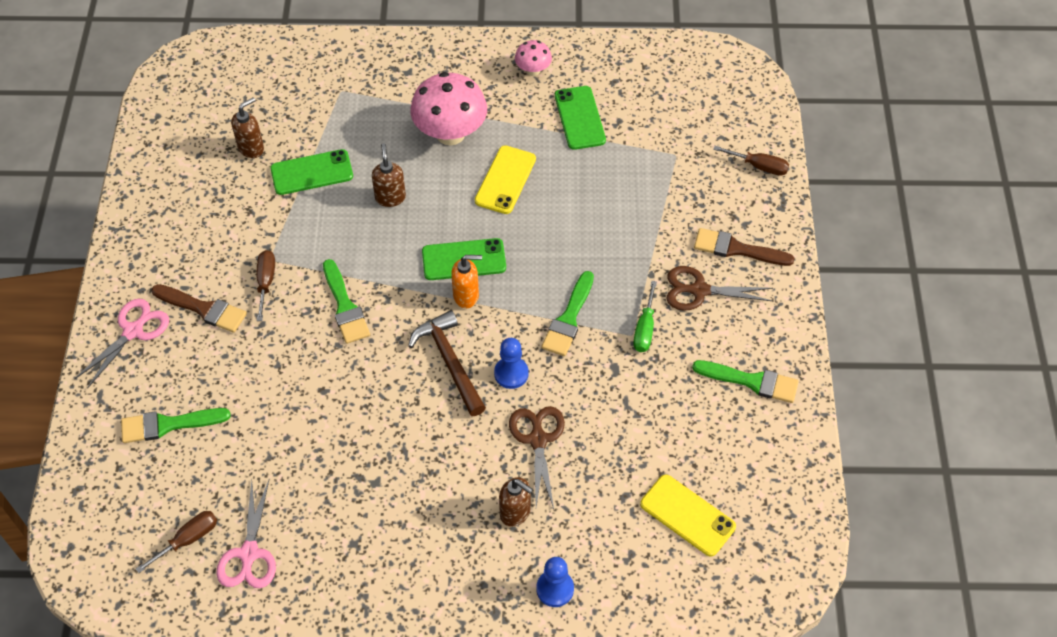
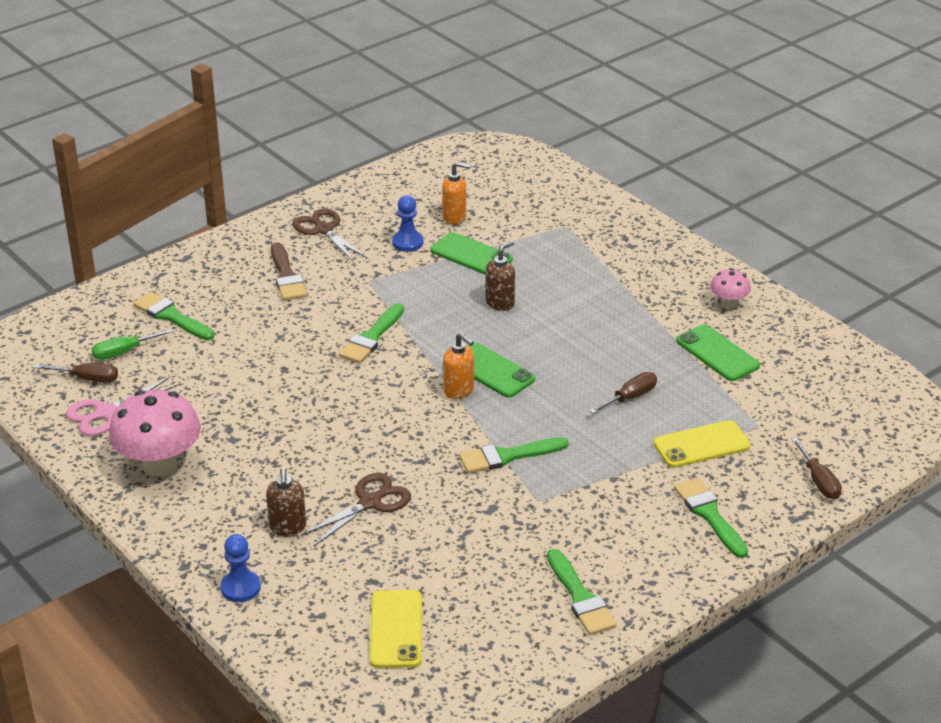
camera: 50 degrees right, 20 degrees down
pink scissors [74,299,169,389] -> none
brown soap dispenser [231,97,264,158] -> orange soap dispenser [442,162,471,224]
brown screwdriver [257,250,275,321] -> brown screwdriver moved to [589,372,657,414]
brown hammer [408,310,486,416] -> none
pink mushroom [410,72,487,146] -> pink mushroom moved to [109,390,201,476]
yellow phone [475,145,536,214] -> yellow phone moved to [653,420,751,468]
blue pawn [494,338,529,389] -> blue pawn moved to [392,195,423,252]
green phone [555,86,606,150] -> green phone turned 75 degrees counterclockwise [676,324,760,381]
green screwdriver [633,281,657,352] -> green screwdriver moved to [92,329,173,360]
brown scissors [667,266,773,311] -> brown scissors moved to [292,209,367,262]
brown brush [694,228,795,266] -> green brush [674,478,748,558]

